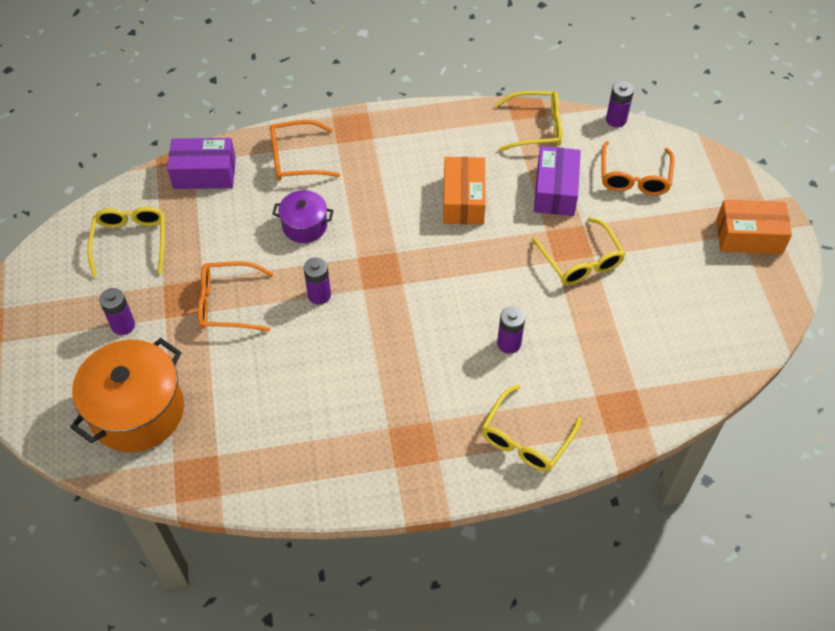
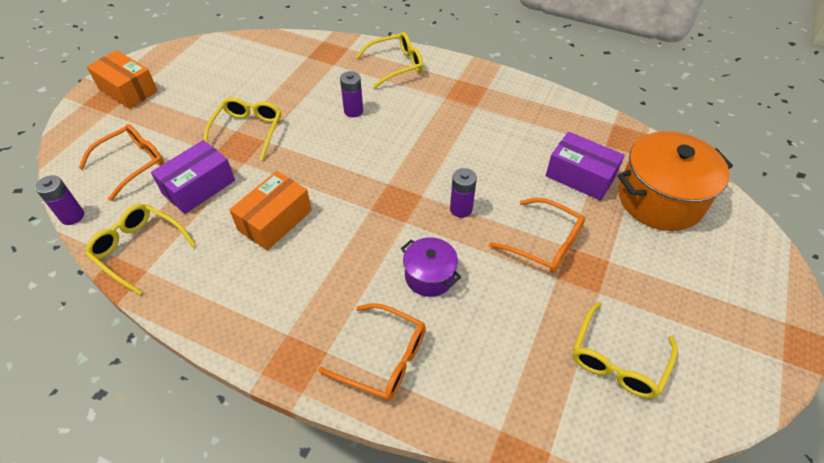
camera: 145 degrees left, 5 degrees down
purple battery [99,288,135,335] -> none
purple box [167,138,236,189] -> purple box moved to [546,132,625,201]

